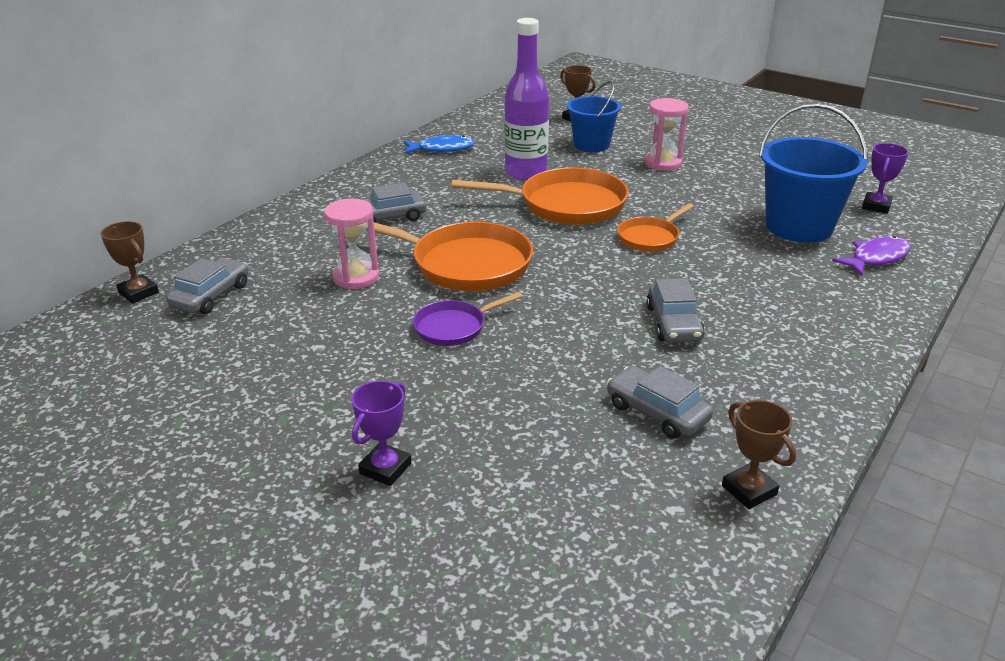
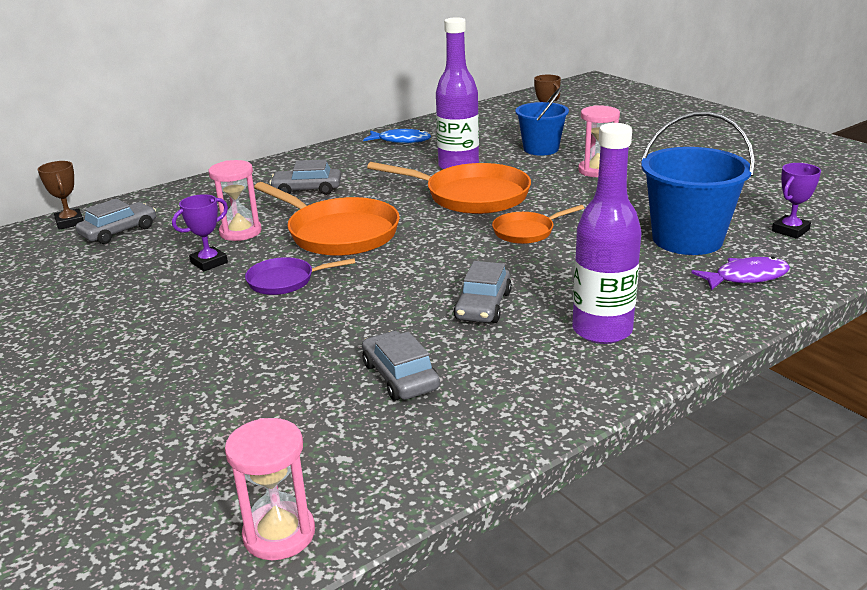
camera: 20 degrees right, 5 degrees down
purple trophy [351,380,411,486] -> purple trophy moved to [172,194,228,271]
brown trophy [722,400,796,509] -> none
none -> pink hourglass [225,418,315,560]
none -> purple bottle [572,123,641,344]

